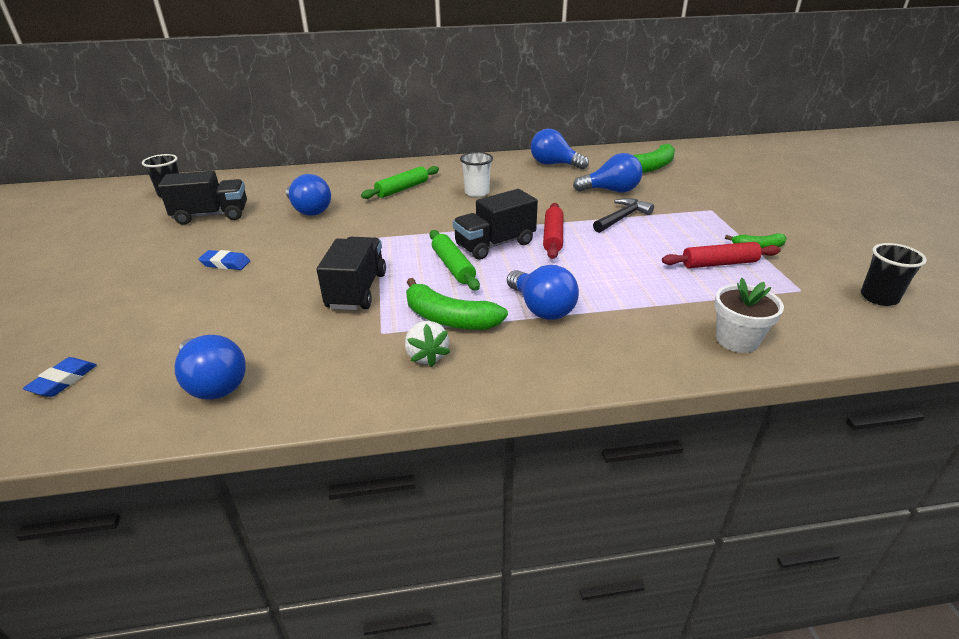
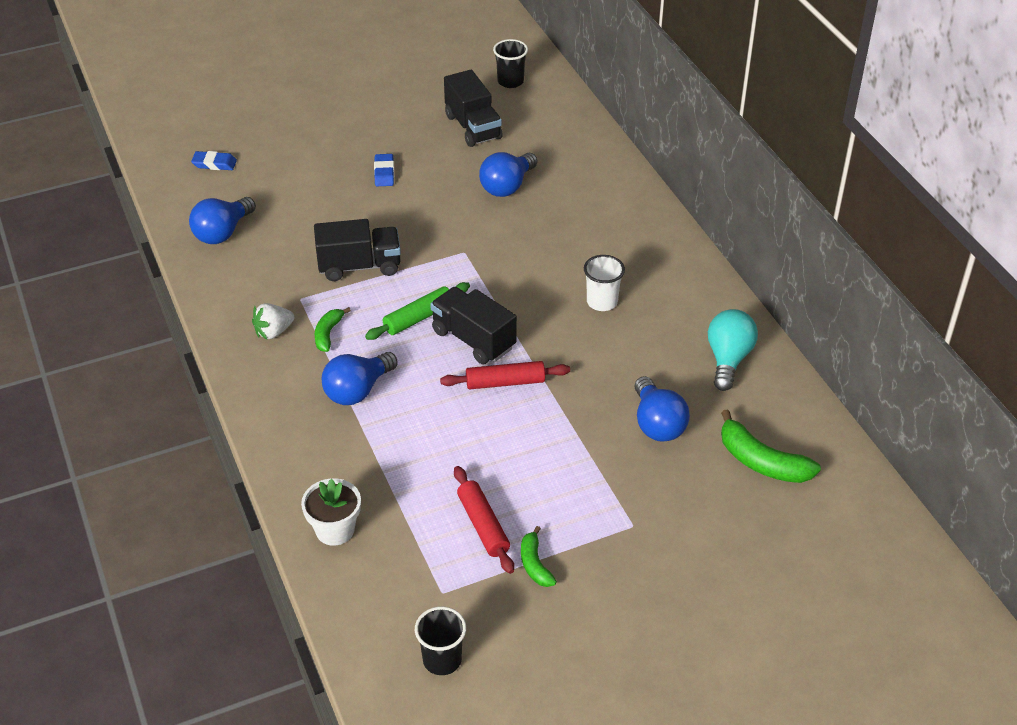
camera: 75 degrees right, 10 degrees up
green rolling pin [361,166,439,199] -> none
green banana [406,278,508,330] -> green banana [314,307,351,352], size x0.59
blue light bulb [531,129,589,170] -> turquoise light bulb [708,309,758,391]
black hammer [593,198,654,233] -> none

